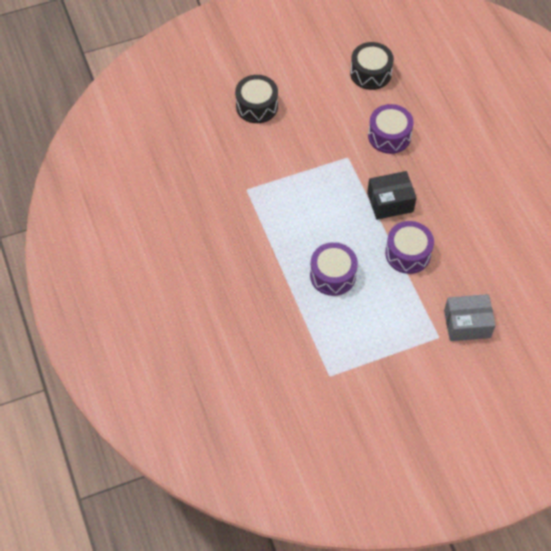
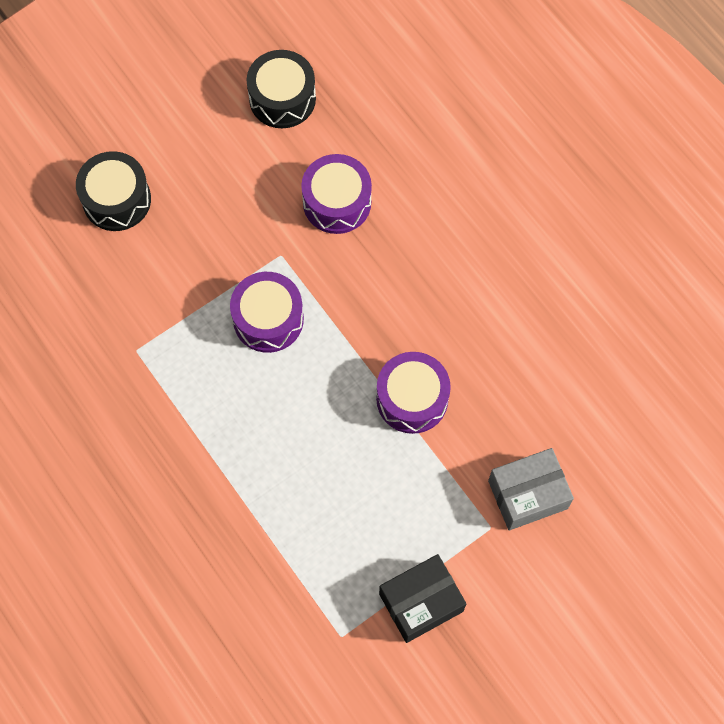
camera: 15 degrees left, 10 degrees up
purple drum [310,242,358,296] -> purple drum moved to [230,272,304,353]
black box [367,171,416,220] -> black box moved to [379,554,466,643]

